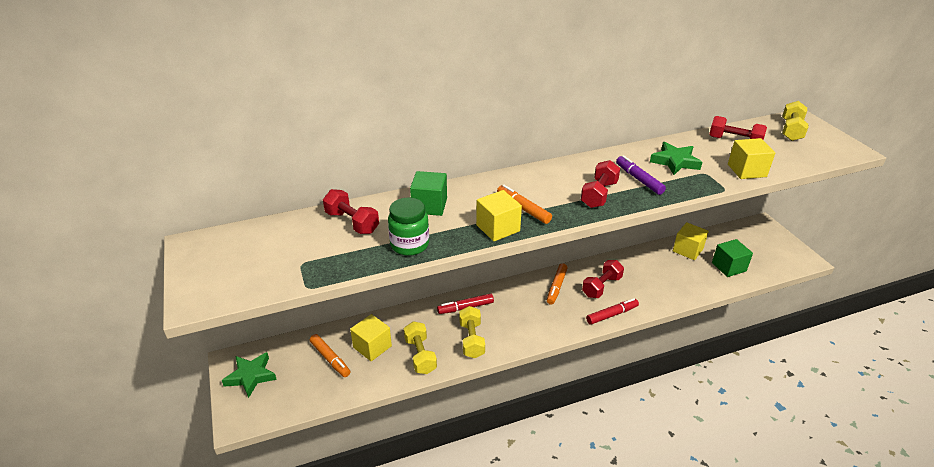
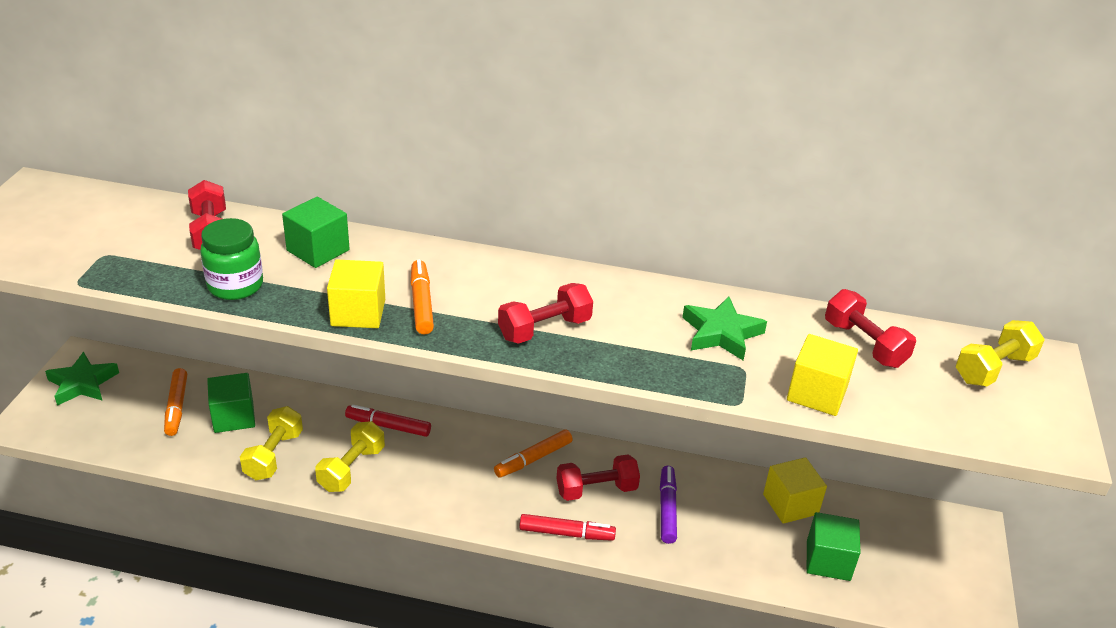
camera: 30 degrees right, 0 degrees up
yellow cube [350,314,392,361] -> green cube [207,373,255,433]
purple marker [616,155,666,195] -> purple marker moved to [660,466,677,544]

